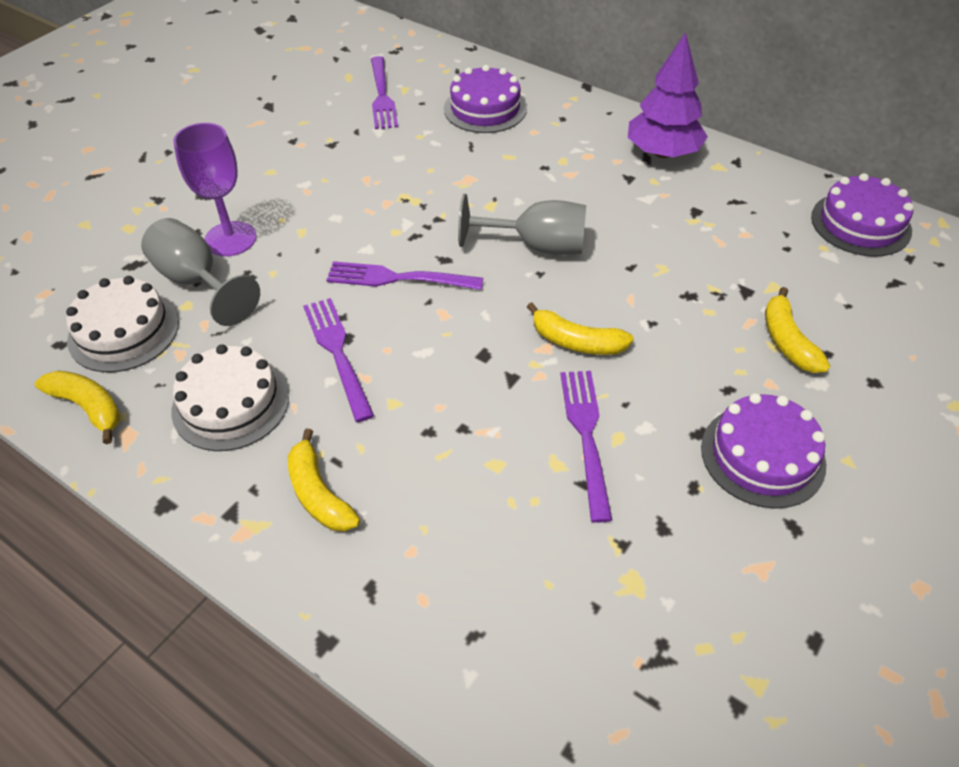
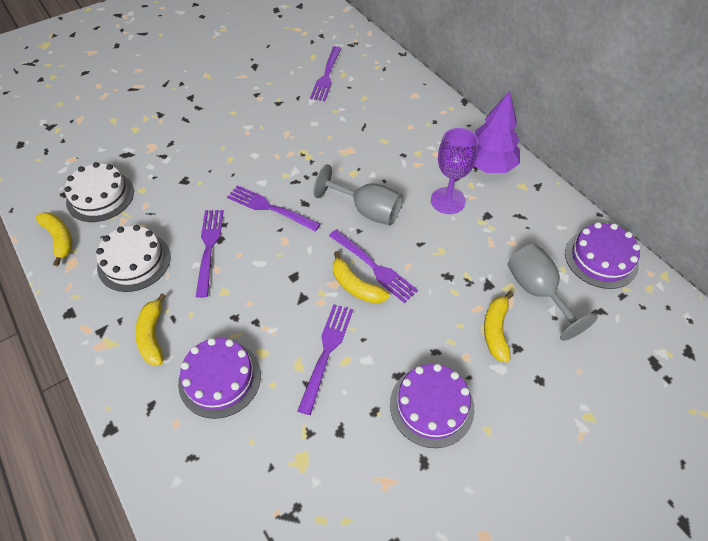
camera: 20 degrees right, 5 degrees up
grey goblet [141,218,260,326] -> grey goblet moved to [508,244,598,341]
purple goblet [173,123,257,256] -> purple goblet moved to [431,128,478,214]
purple cake [444,65,527,133] -> purple cake moved to [178,338,261,419]
none -> purple fork [329,229,418,303]

